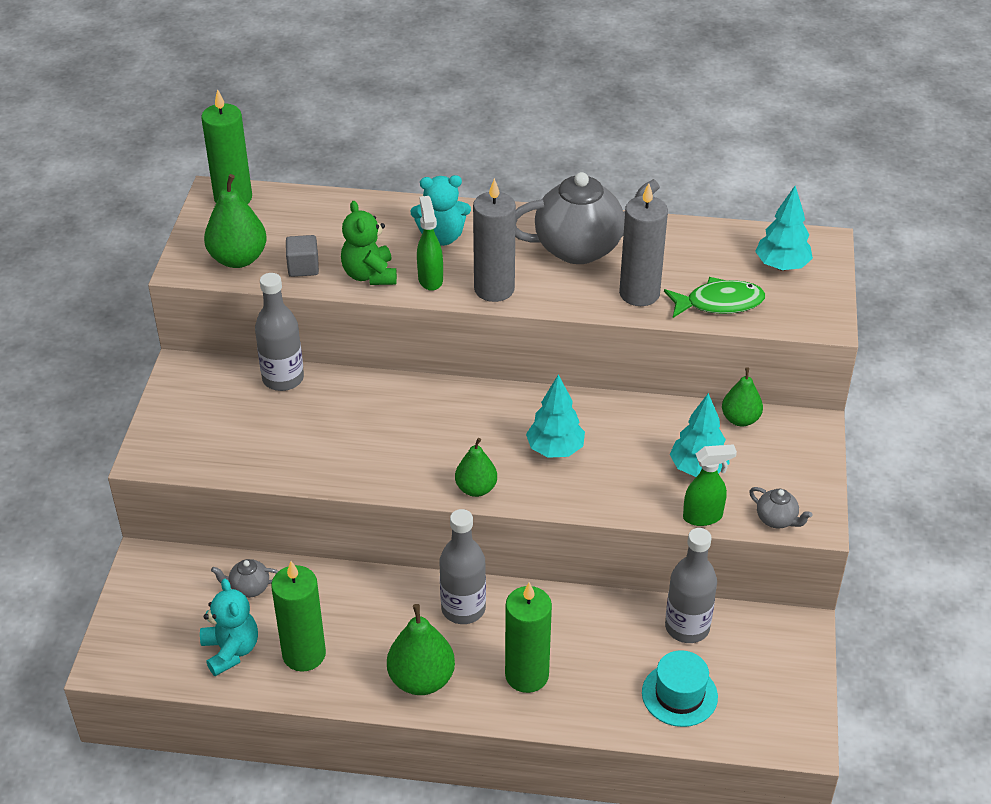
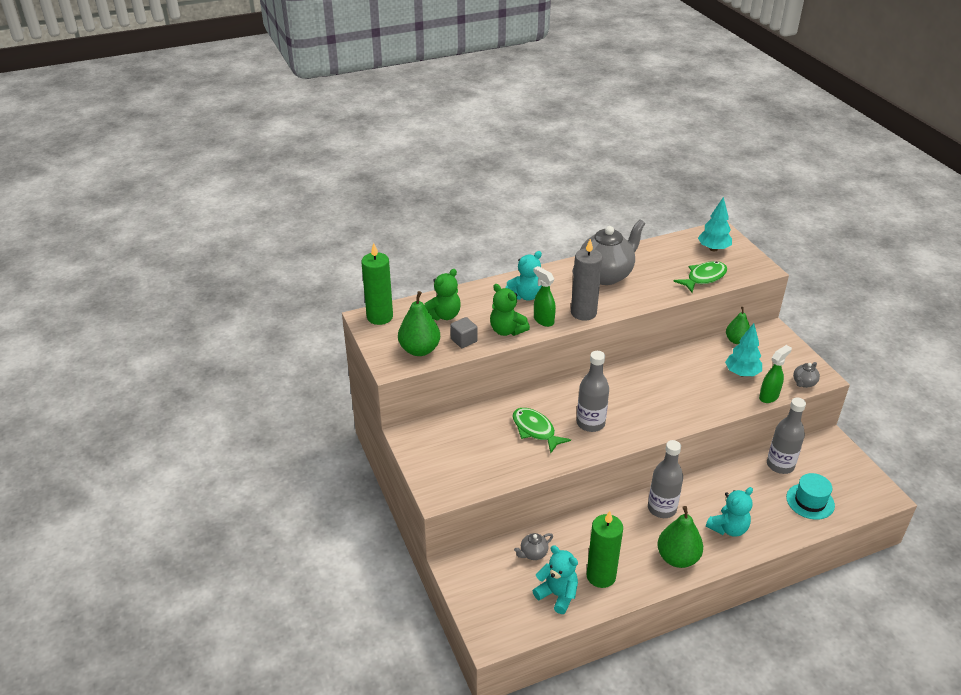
camera: 30 degrees left, 5 degrees down
grey bottle [255,273,304,391] -> grey bottle moved to [577,351,609,432]
green pear [455,438,497,497] -> none
green candle [505,582,552,693] -> turquoise teddy bear [706,487,753,537]
turquoise tree [526,374,585,458] -> none
grey candle [619,183,668,306] -> none
grey teapot [749,487,813,528] -> grey teapot turned 120 degrees clockwise [793,362,820,388]
none -> green teddy bear [424,269,461,321]
none -> green fish [513,408,571,453]

